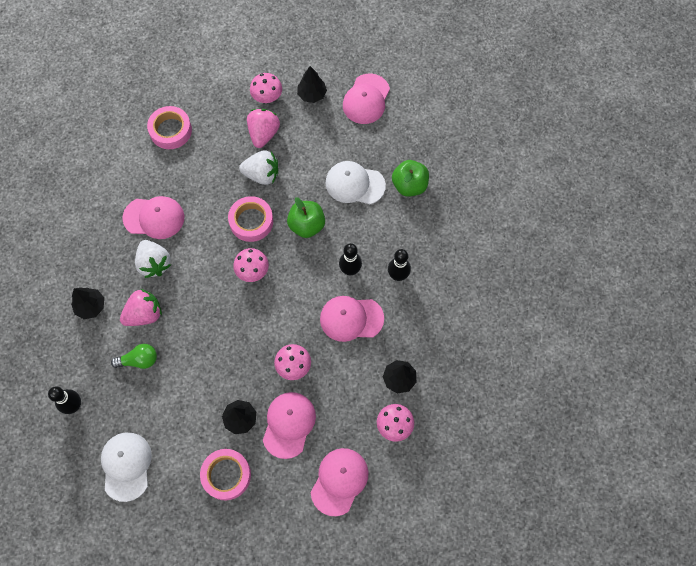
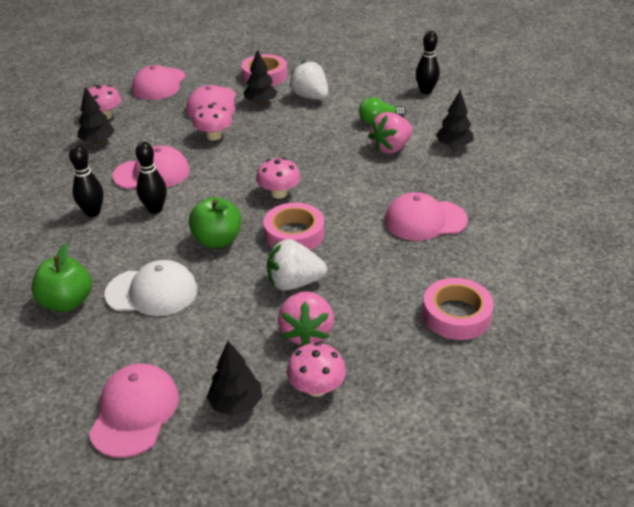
camera: 170 degrees right, 30 degrees down
white cap [101,433,152,502] -> none
white strawberry [135,240,171,278] -> white strawberry moved to [289,61,328,100]

